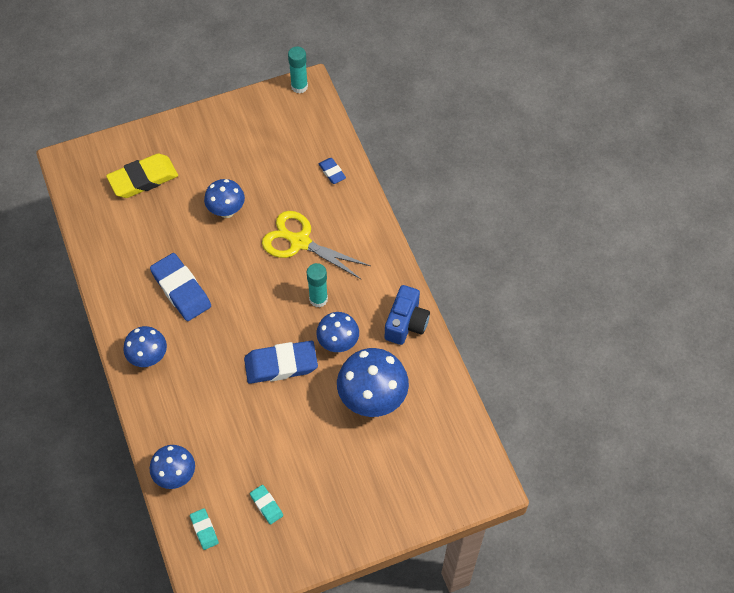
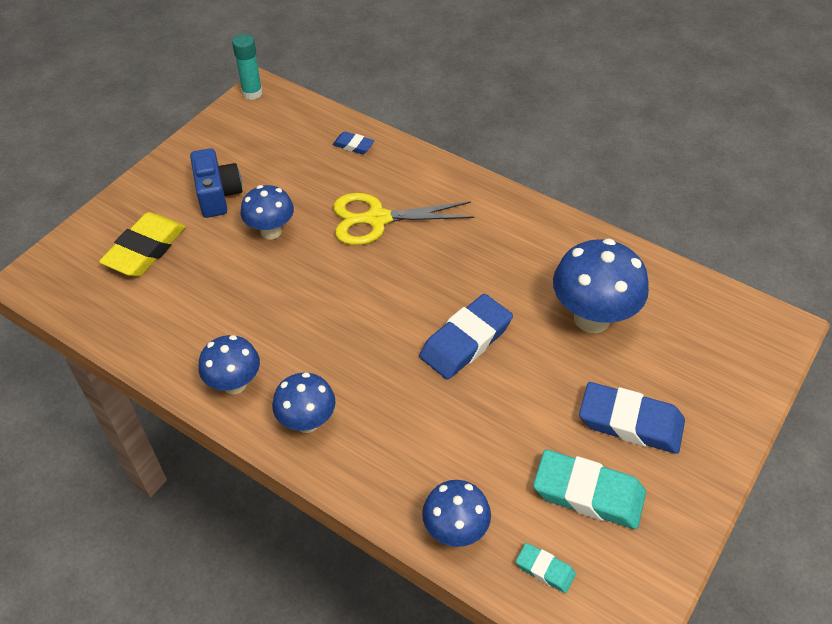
camera: 35 degrees left, 10 degrees down
blue eraser [150,253,211,321] -> blue eraser moved to [579,382,685,454]
turquoise eraser [250,485,283,525] -> turquoise eraser [533,450,646,529], size x2.00
turquoise glue stick [307,263,328,308] -> none
blue mushroom [316,312,359,352] -> blue mushroom moved to [198,335,260,394]
blue camera [385,285,430,345] -> blue camera moved to [190,148,242,218]

